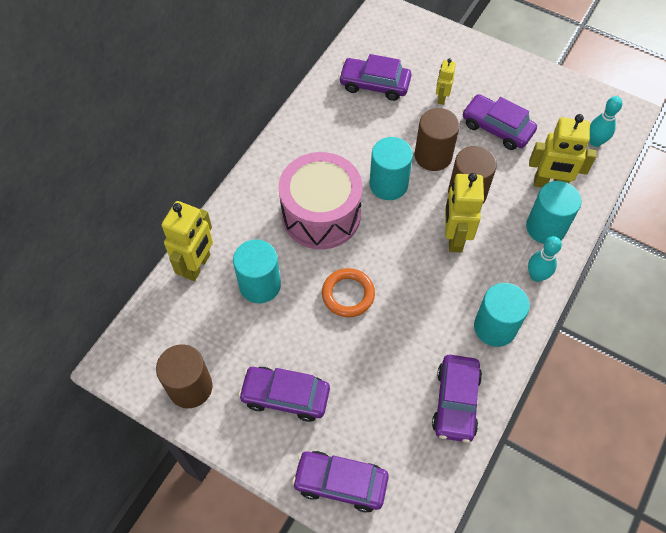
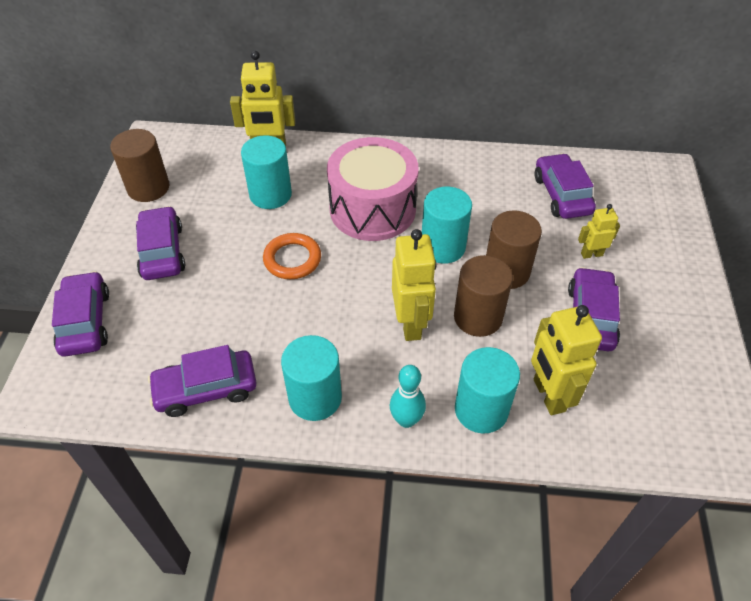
camera: 65 degrees right, 10 degrees down
yellow robot [445,173,484,252] -> yellow robot turned 105 degrees clockwise [392,229,437,341]
turquoise bowling pin [590,96,622,147] -> none

